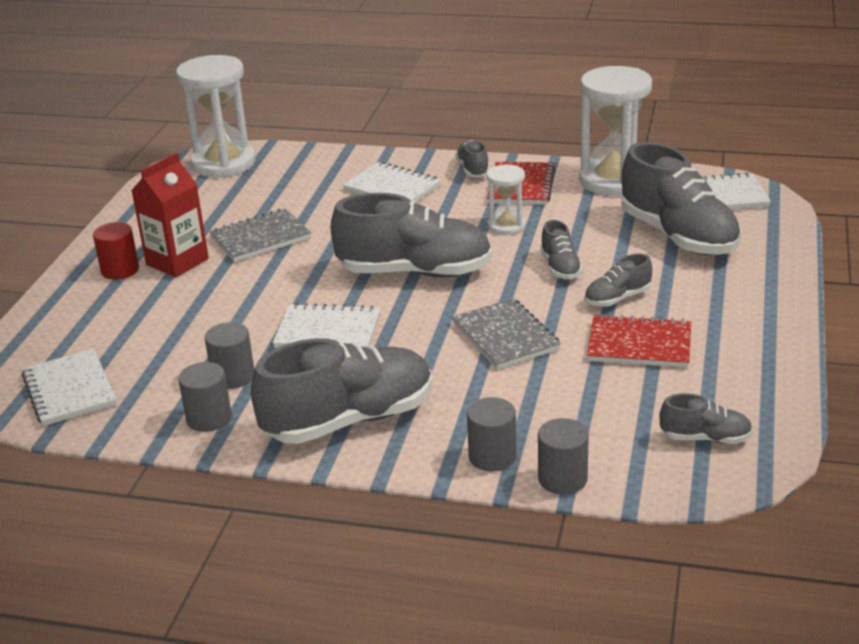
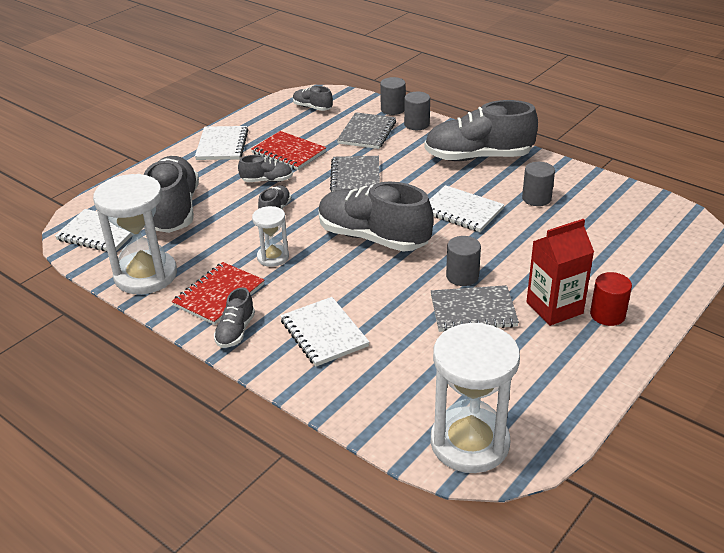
camera: 155 degrees left, 5 degrees up
white notebook [22,349,117,426] -> white notebook moved to [195,126,248,160]
grey cylinder [179,362,232,432] -> grey cylinder moved to [446,236,481,286]
none -> grey notebook [337,112,396,149]

